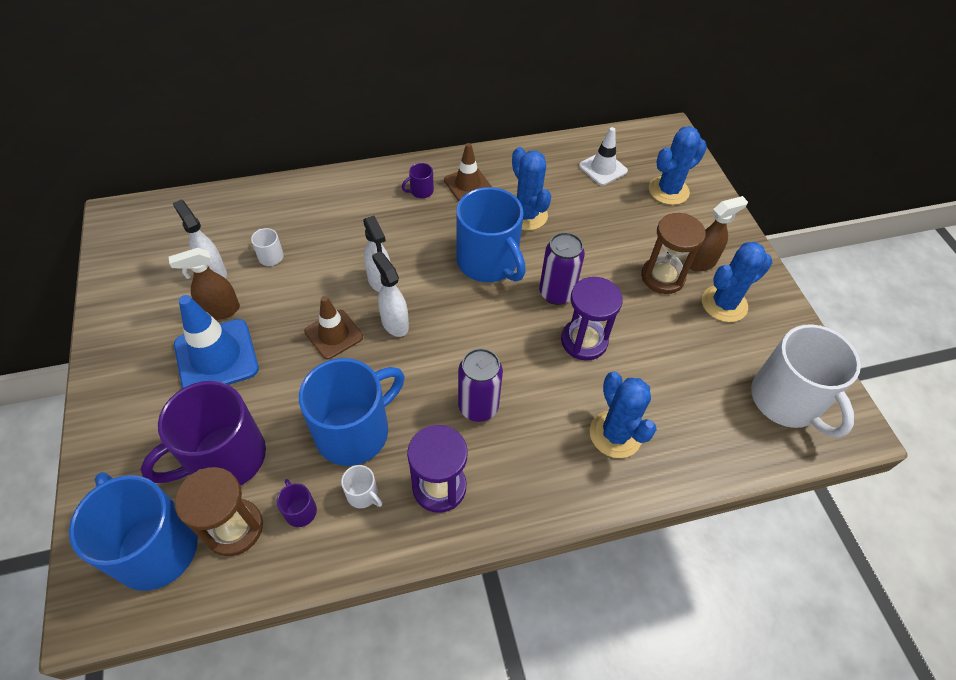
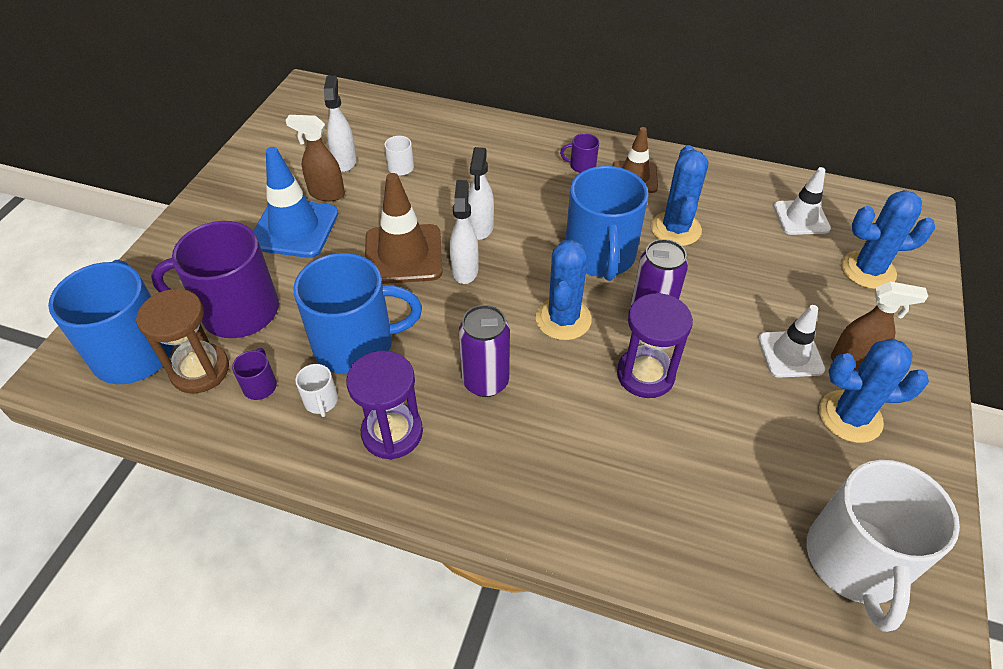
camera: 35 degrees right, 5 degrees down
brown traffic cone [304,296,363,359] -> brown traffic cone [365,173,443,284], size x1.55
blue cactus [590,372,657,458] -> blue cactus moved to [536,239,592,340]
brown hourglass [641,213,706,294] -> white traffic cone [758,305,825,378]

